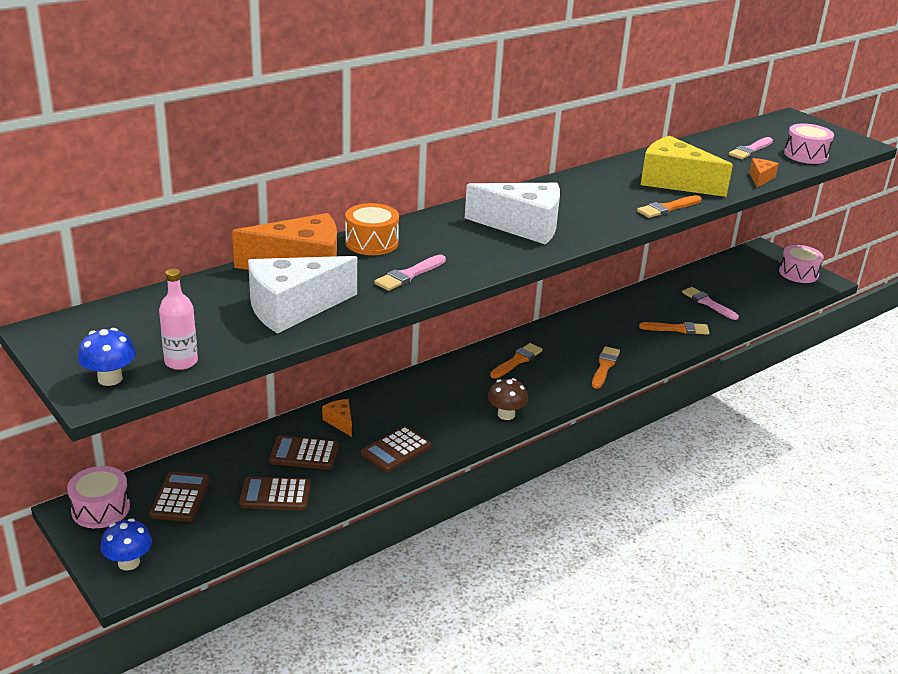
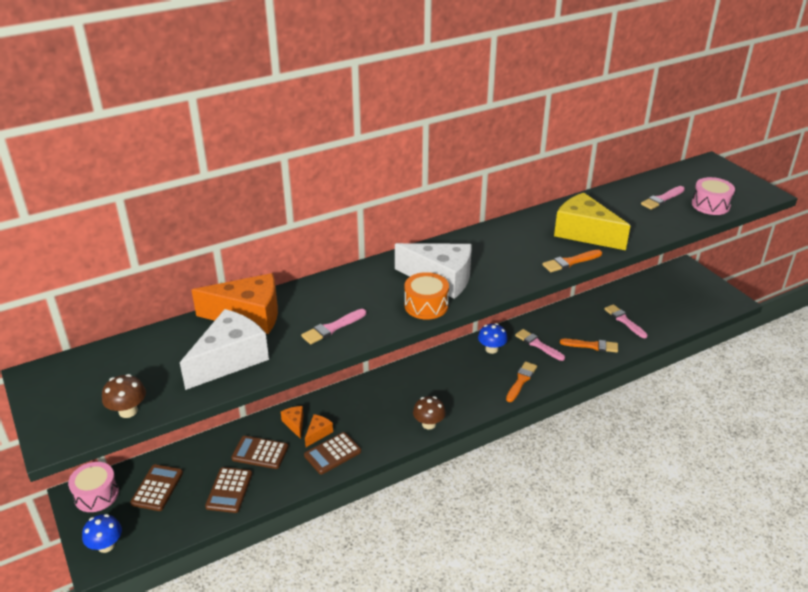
camera: 10 degrees right, 5 degrees up
blue mushroom [78,328,136,386] -> blue mushroom moved to [478,323,508,354]
pink bottle [159,269,198,370] -> brown mushroom [102,374,146,418]
brown calculator [239,477,311,510] -> brown calculator turned 90 degrees counterclockwise [205,467,252,513]
white cheese [248,256,357,334] -> white cheese turned 150 degrees clockwise [180,309,269,390]
orange drum [345,203,399,255] -> orange drum moved to [405,272,449,320]
orange brush [490,343,543,378] -> none
orange cheese [749,158,779,187] -> orange cheese moved to [305,414,333,447]
pink drum [779,245,824,283] -> none
none -> pink brush [515,329,565,361]

